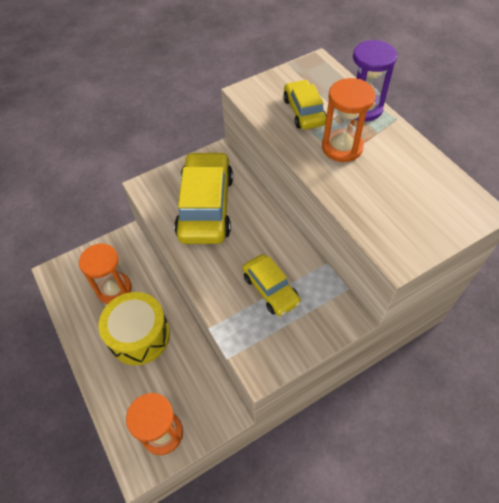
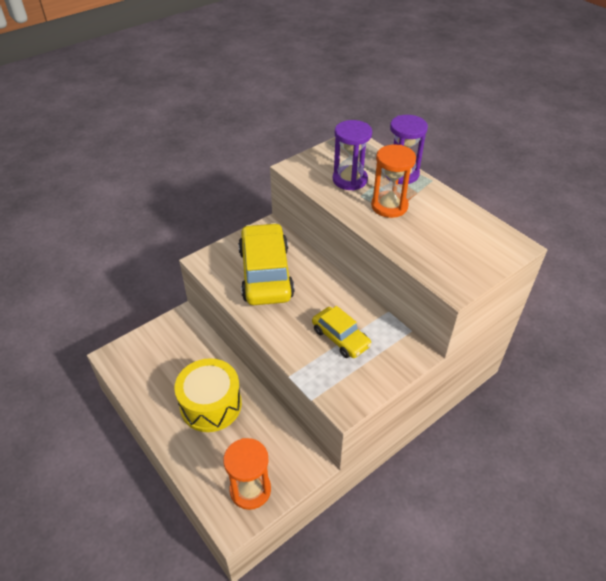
camera: 10 degrees left, 10 degrees down
orange hourglass [79,243,132,304] -> none
yellow car [283,80,327,130] -> purple hourglass [333,120,372,191]

